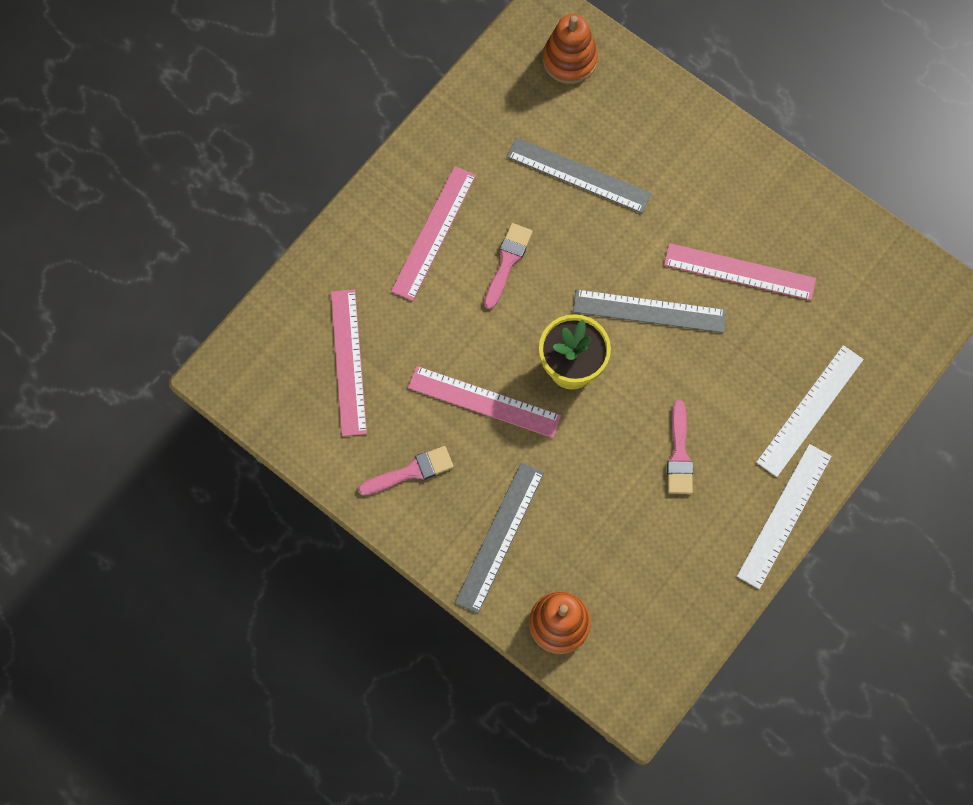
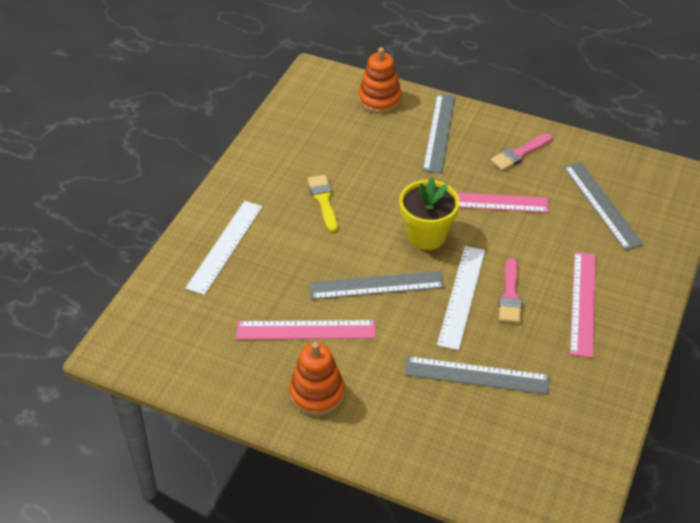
camera: 165 degrees right, 25 degrees down
pink ruler [331,289,367,436] -> grey ruler [564,162,643,250]
orange stacking toy [543,14,598,84] -> orange stacking toy moved to [289,342,345,416]
pink brush [667,400,693,494] -> yellow brush [307,175,337,232]
white ruler [737,444,832,589] -> white ruler moved to [437,246,485,350]

